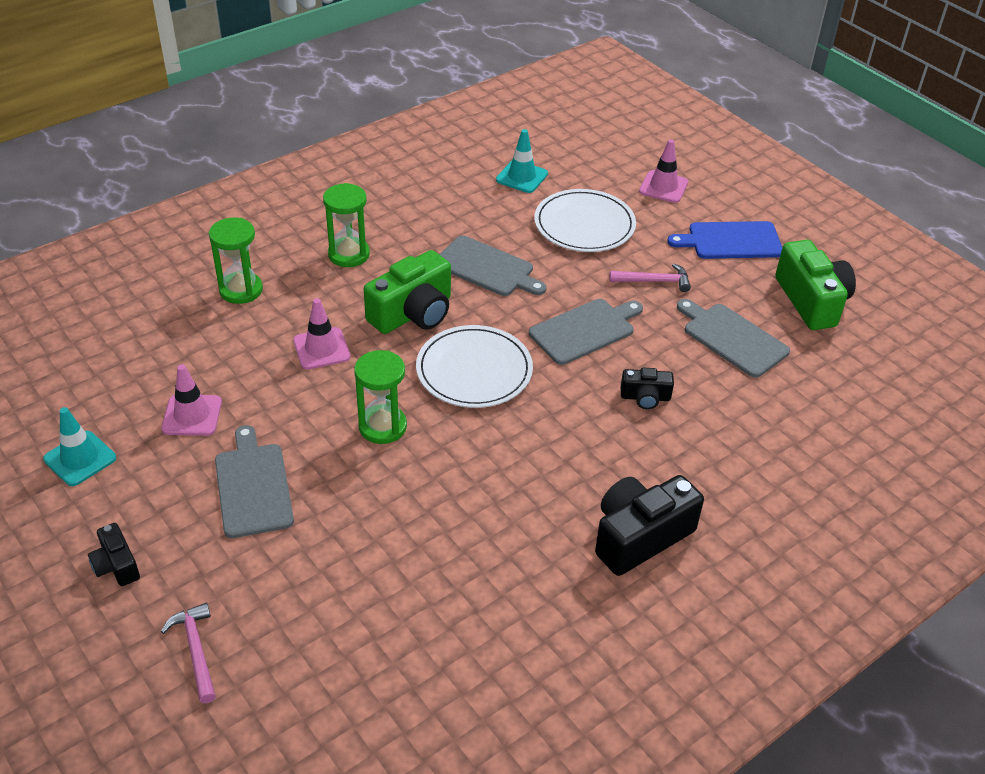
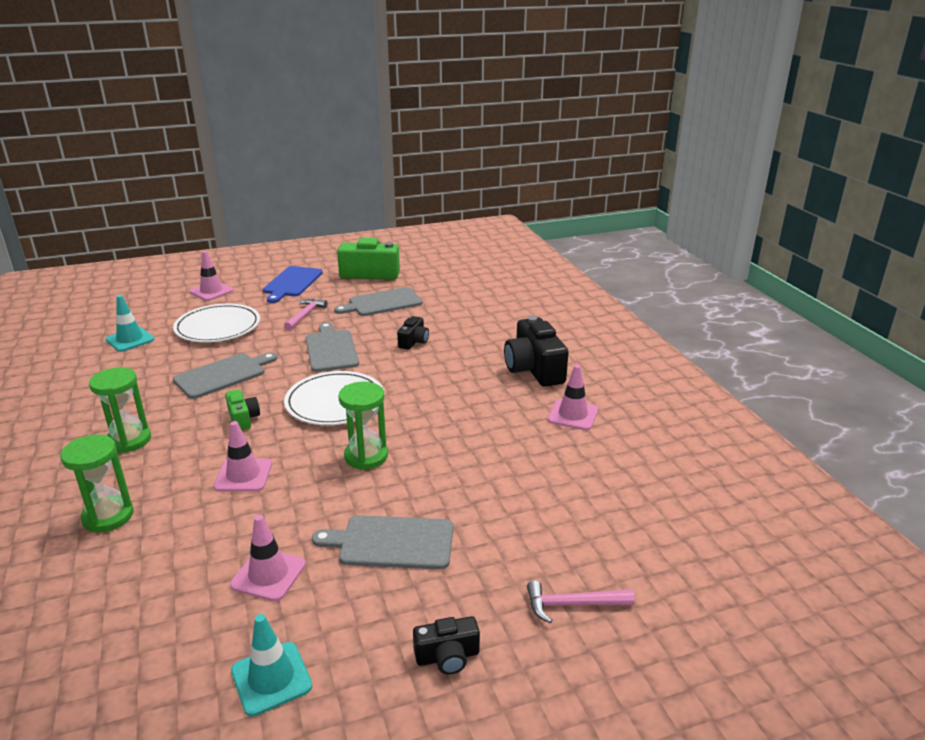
camera: 70 degrees left, 15 degrees down
green camera [364,250,451,334] -> green camera [225,389,260,430], size x0.53
none -> pink traffic cone [548,365,598,430]

